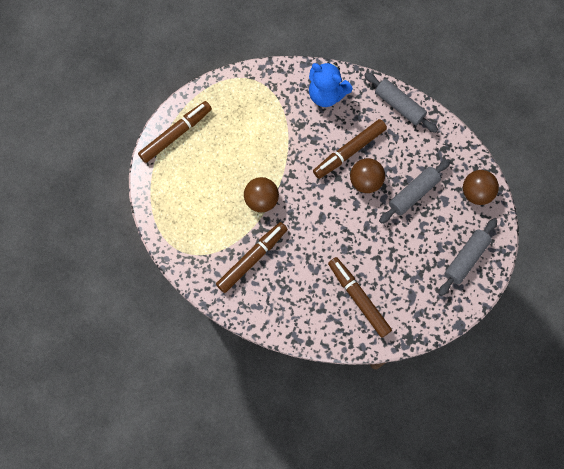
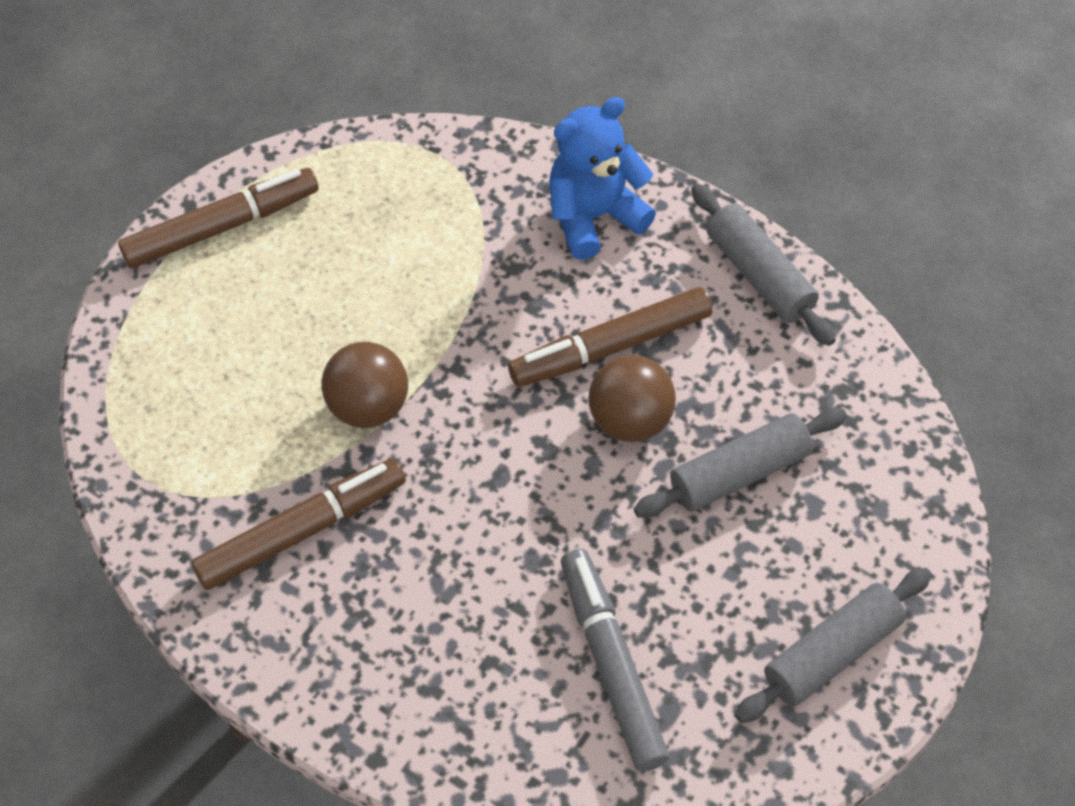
camera: 15 degrees right, 15 degrees down
blue teddy bear [309,62,353,107] -> blue teddy bear turned 105 degrees clockwise [549,97,656,260]
brown marker [328,257,392,338] -> none
brown ball [463,170,499,205] -> none
none -> grey marker [561,549,669,771]

